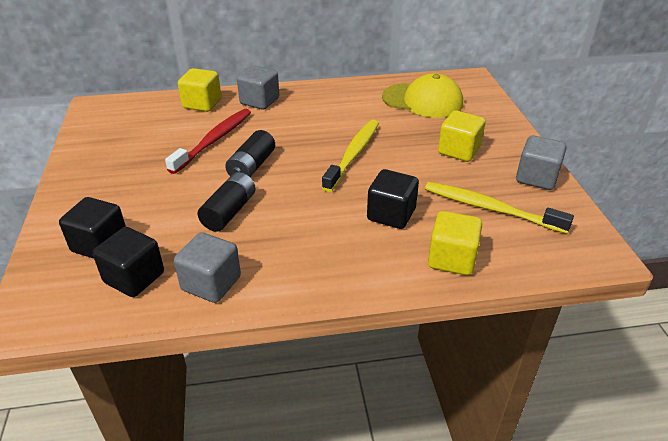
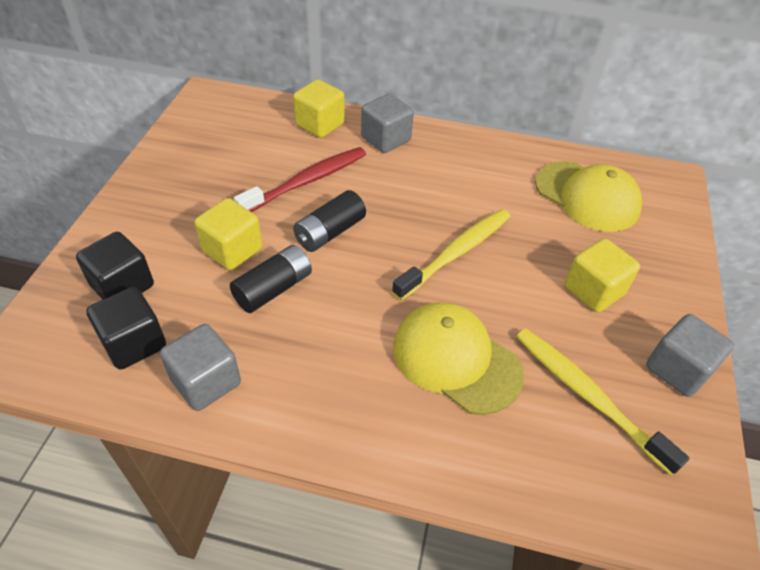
camera: 20 degrees right, 10 degrees up
black cube [367,169,419,229] -> yellow cap [393,302,524,415]
yellow cube [428,211,482,275] -> yellow cube moved to [194,198,262,270]

